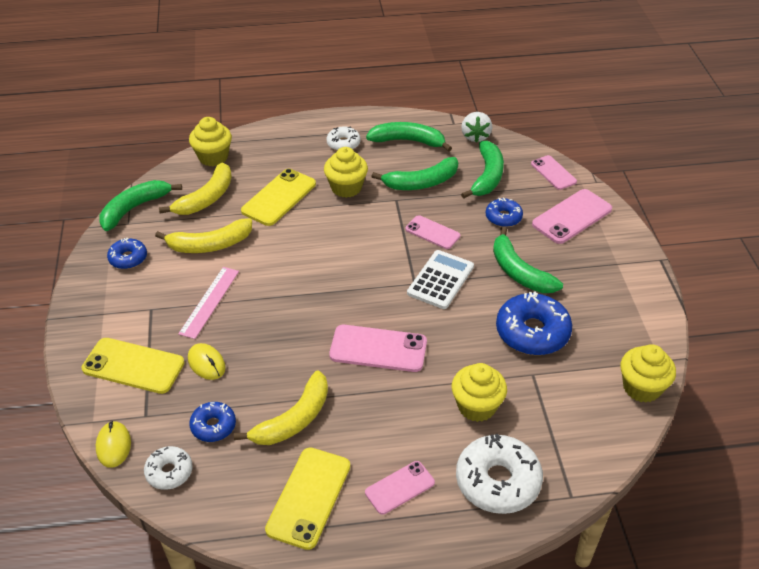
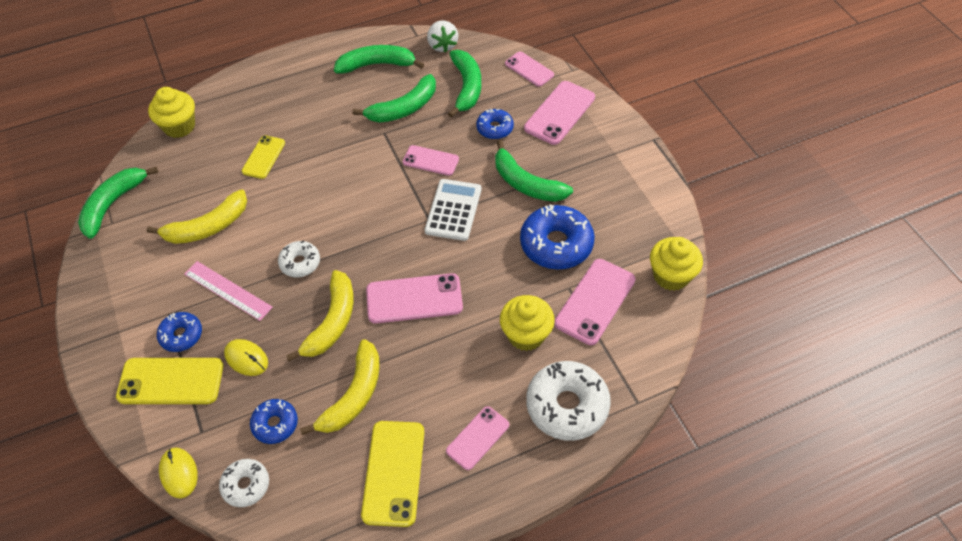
camera: 15 degrees left, 10 degrees up
blue donut [107,238,147,269] -> blue donut moved to [157,312,202,352]
yellow banana [159,163,232,215] -> yellow banana moved to [286,270,354,361]
pink ruler [178,267,239,339] -> pink ruler turned 60 degrees counterclockwise [184,261,273,321]
yellow phone [241,169,316,226] -> yellow phone [242,135,285,179], size x0.63
yellow cupcake [324,147,368,198] -> none
white donut [326,126,361,151] -> white donut moved to [278,241,320,277]
none -> pink phone [554,259,636,345]

